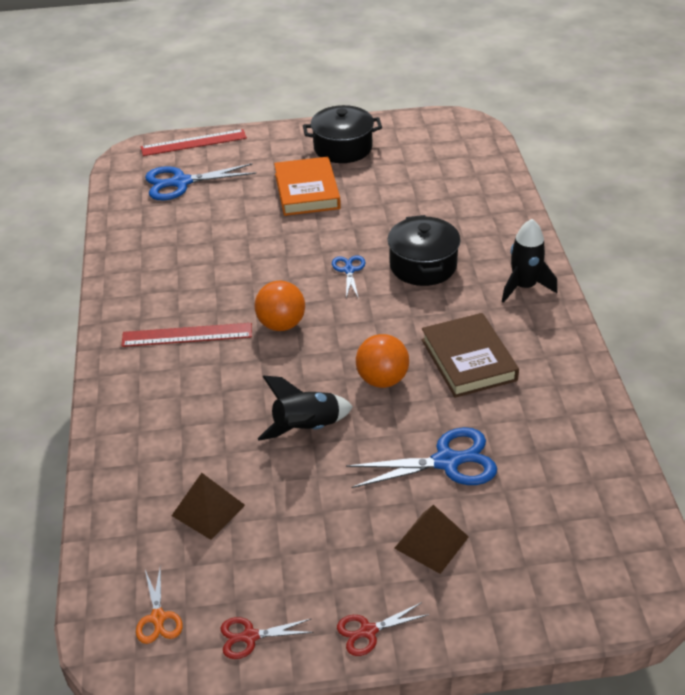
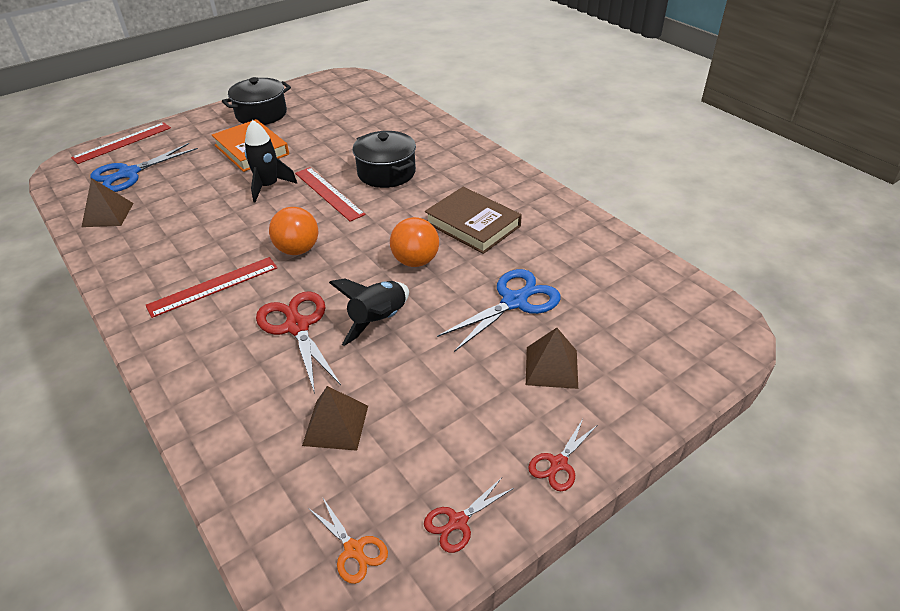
camera: 30 degrees left, 0 degrees up
blue scissors [332,255,366,299] -> red ruler [295,167,366,222]
black rocket [502,219,558,303] -> black rocket moved to [244,120,297,203]
none -> brown pyramid [82,178,134,227]
none -> red scissors [256,292,341,394]

